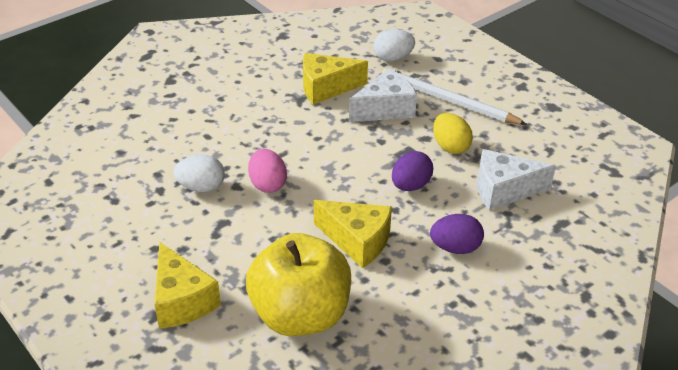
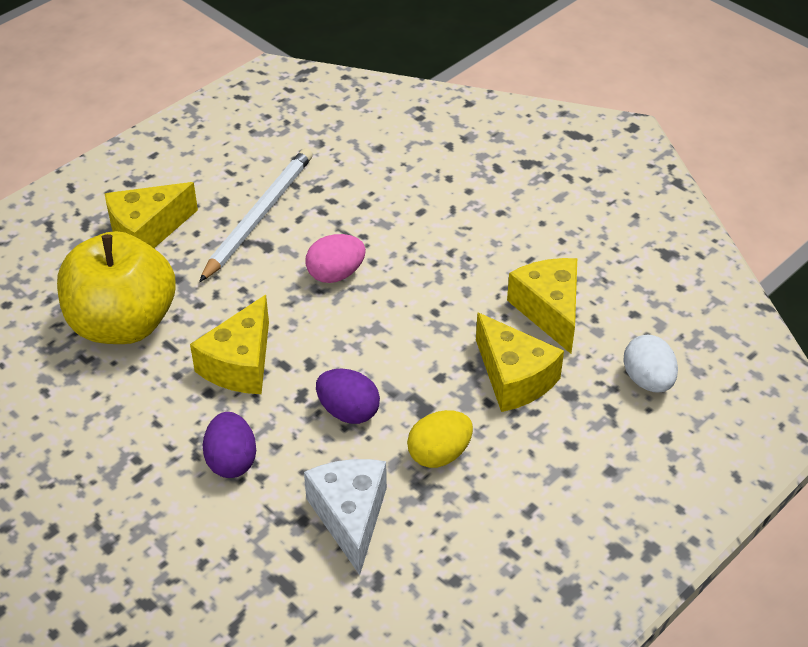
camera: 85 degrees right, 5 degrees up
white egg [173,154,225,192] -> none
white cheese [349,68,417,122] -> yellow cheese [476,312,564,412]
white pencil [382,68,527,125] -> white pencil moved to [199,148,313,282]

